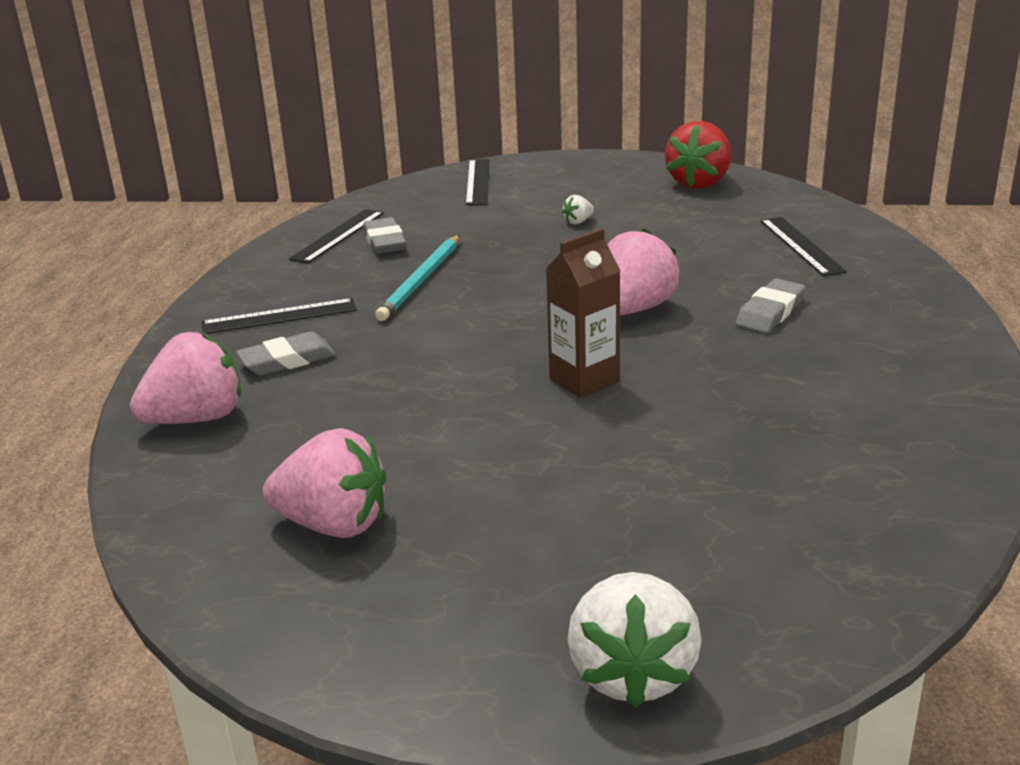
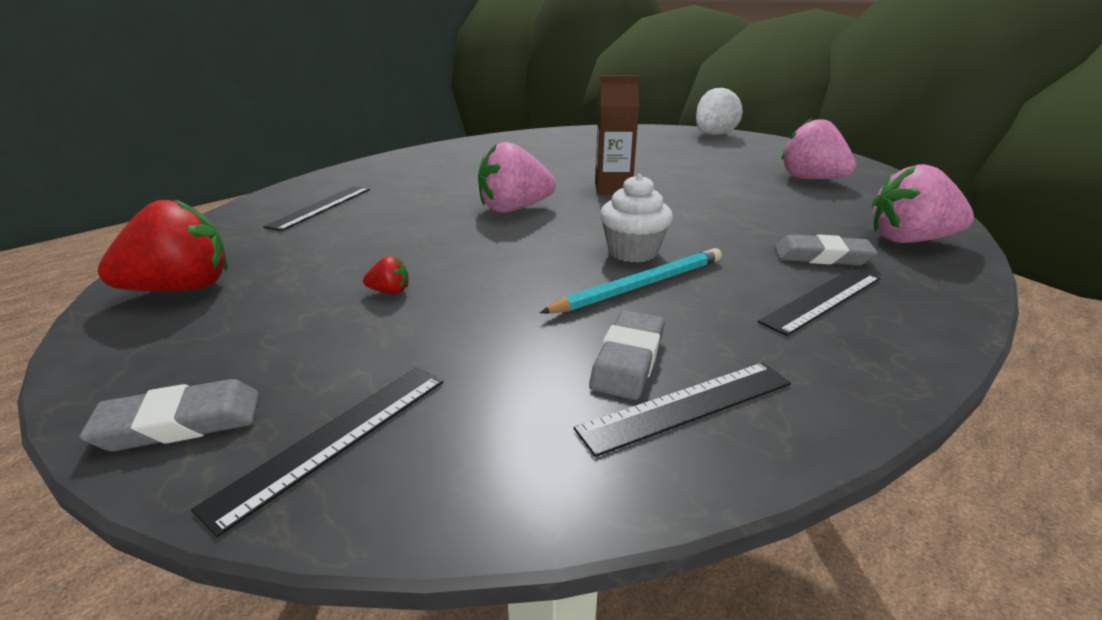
camera: 145 degrees left, 0 degrees up
black ruler [201,298,357,334] -> black ruler turned 60 degrees counterclockwise [758,268,880,336]
white strawberry [562,195,594,224] -> red strawberry [363,256,408,294]
grey eraser [736,278,806,333] -> grey eraser moved to [79,379,259,451]
none -> white cupcake [600,174,673,262]

